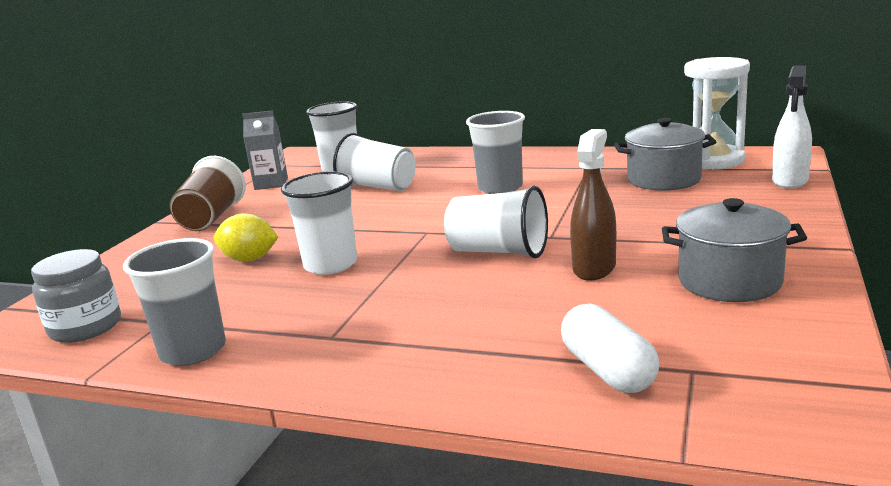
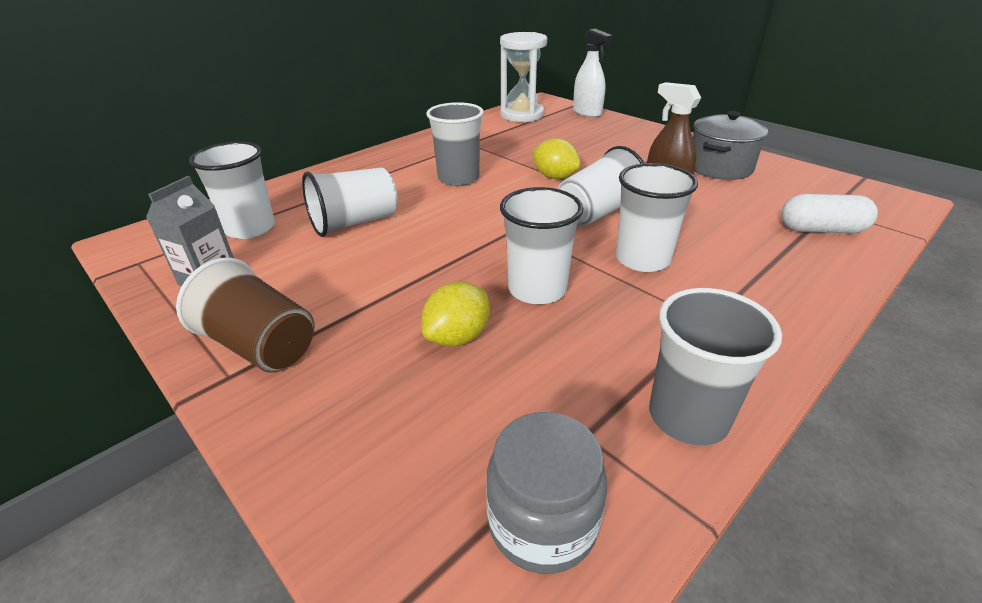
camera: 65 degrees left, 15 degrees up
grey pot [614,118,716,191] -> none
none -> yellow lemon [532,138,581,179]
none -> white cup [616,163,698,272]

